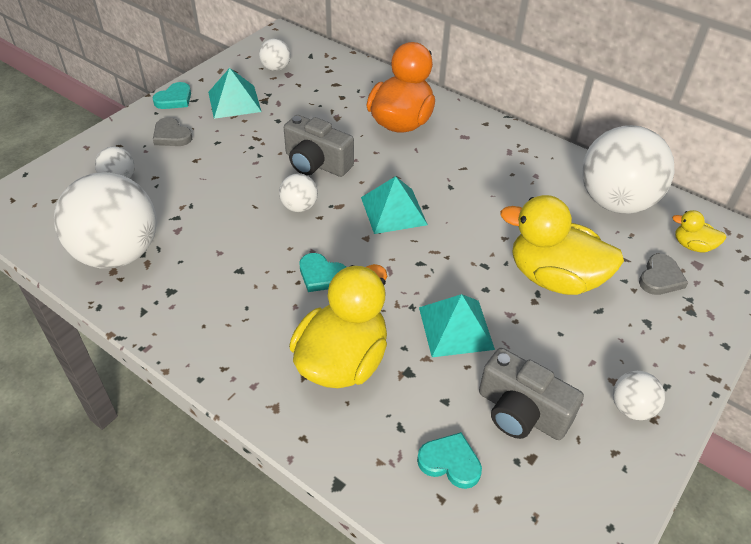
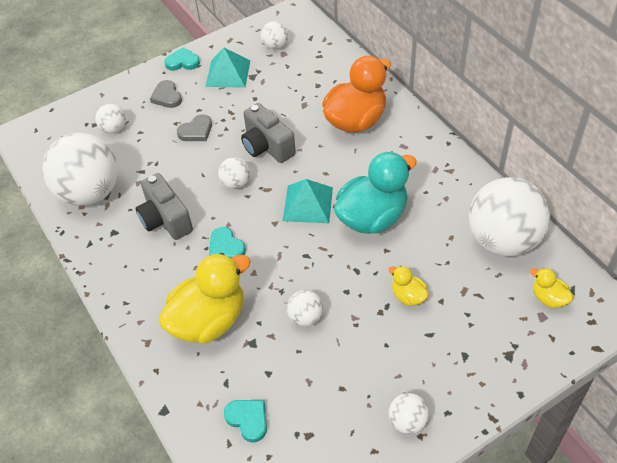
camera: 25 degrees right, 5 degrees up
turquoise heart [152,82,191,109] -> turquoise heart turned 150 degrees counterclockwise [164,47,200,71]
turquoise pyramid [419,294,495,357] -> white ball [287,290,323,327]
grey camera [479,348,584,440] -> grey camera moved to [136,173,193,240]
yellow duck [500,195,624,295] -> yellow duck [388,266,429,306], size x0.46
grey heart [639,254,688,295] -> grey heart moved to [177,114,212,141]
none -> turquoise duck [334,151,417,234]

